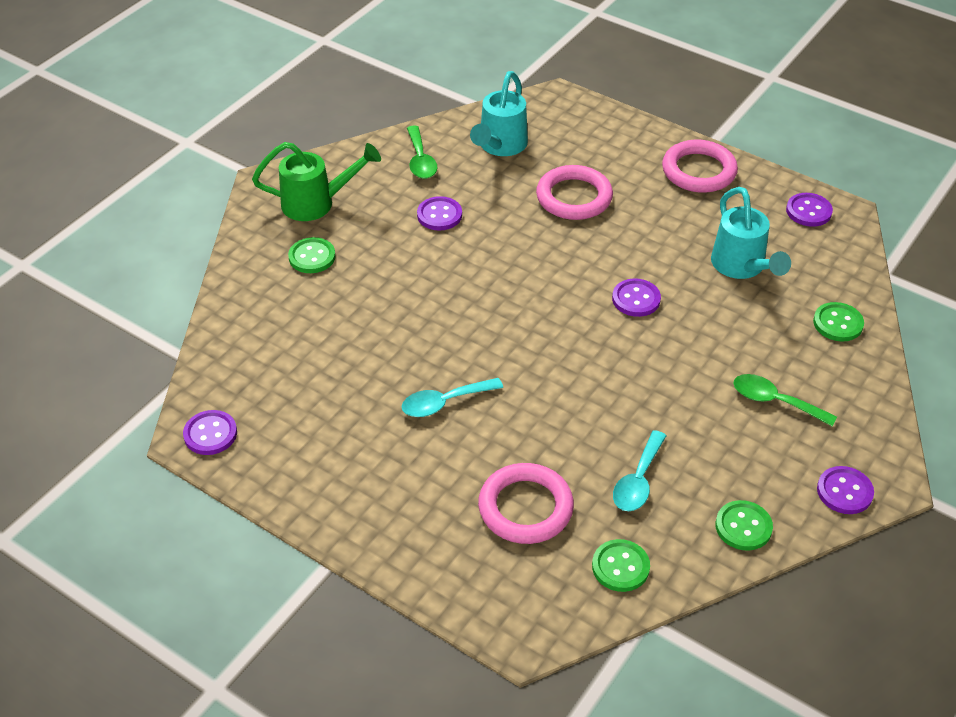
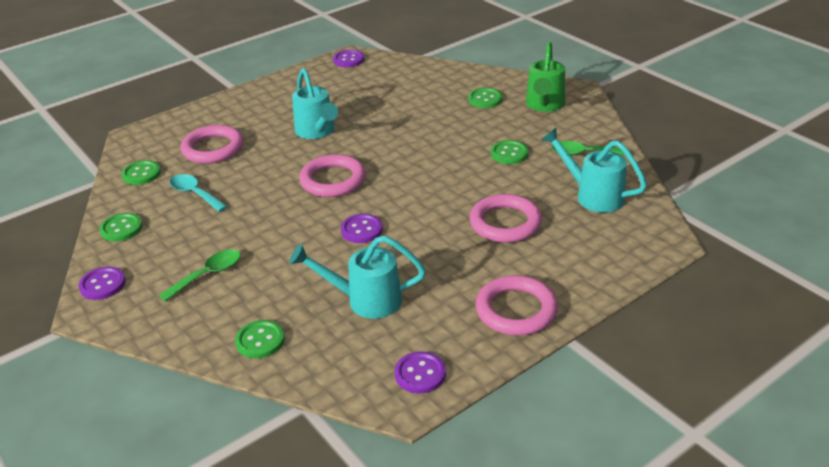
camera: 110 degrees right, 10 degrees down
turquoise spoon [402,378,503,417] -> turquoise watering can [292,68,338,139]
purple button [417,196,462,231] -> green button [491,140,529,164]
none -> pink ring [299,154,366,197]

